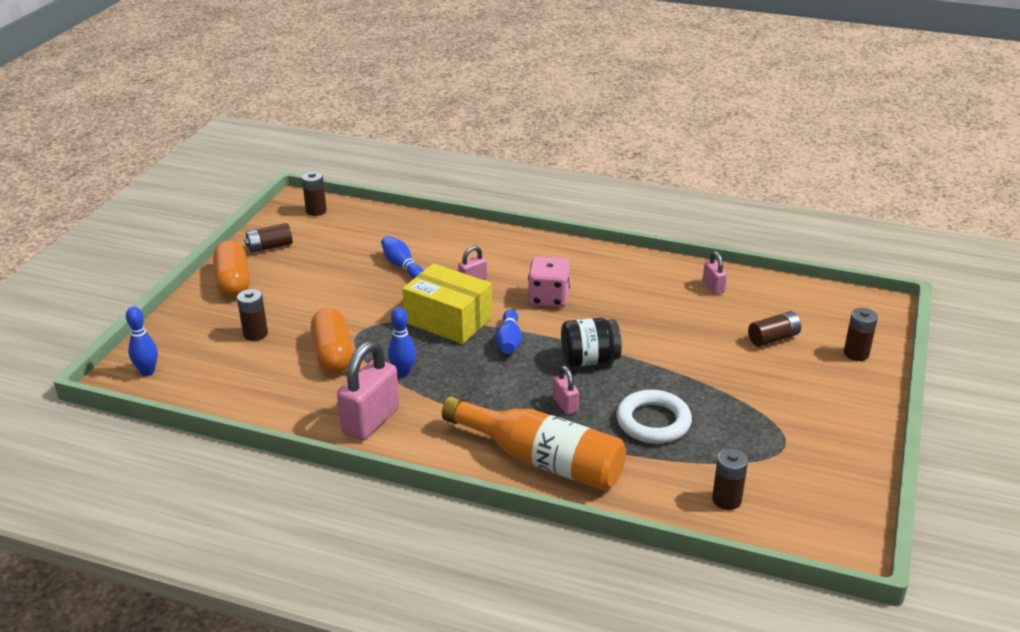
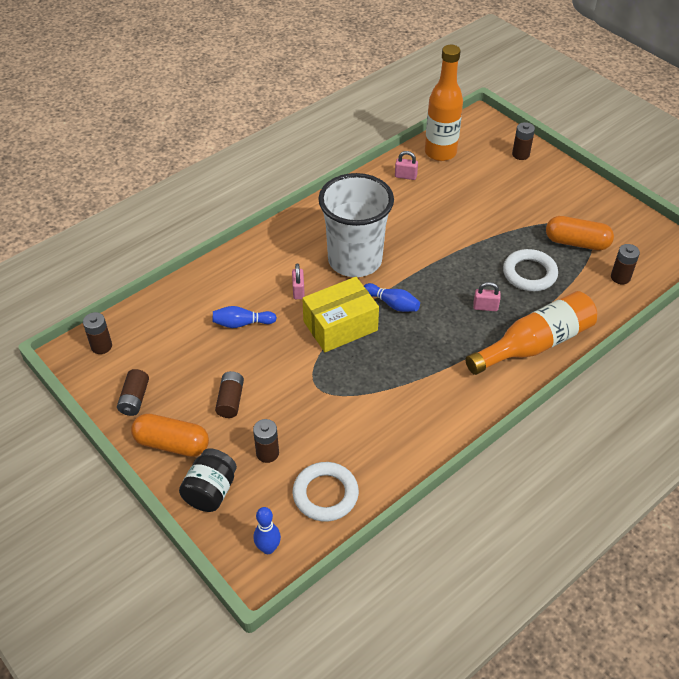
camera: 60 degrees left, 15 degrees up
orange capsule [311,308,353,373] -> orange capsule moved to [546,216,614,250]
pink padlock [337,341,400,440] -> none
blue bowling pin [388,307,416,377] -> none
pink dice [528,256,570,307] -> white cup [318,173,394,277]
black jar [561,318,622,367] -> black jar moved to [179,448,237,512]
brown battery [748,311,801,347] -> brown battery moved to [215,371,244,418]
none -> white ring [293,462,359,521]
none -> orange bottle [425,45,463,161]

